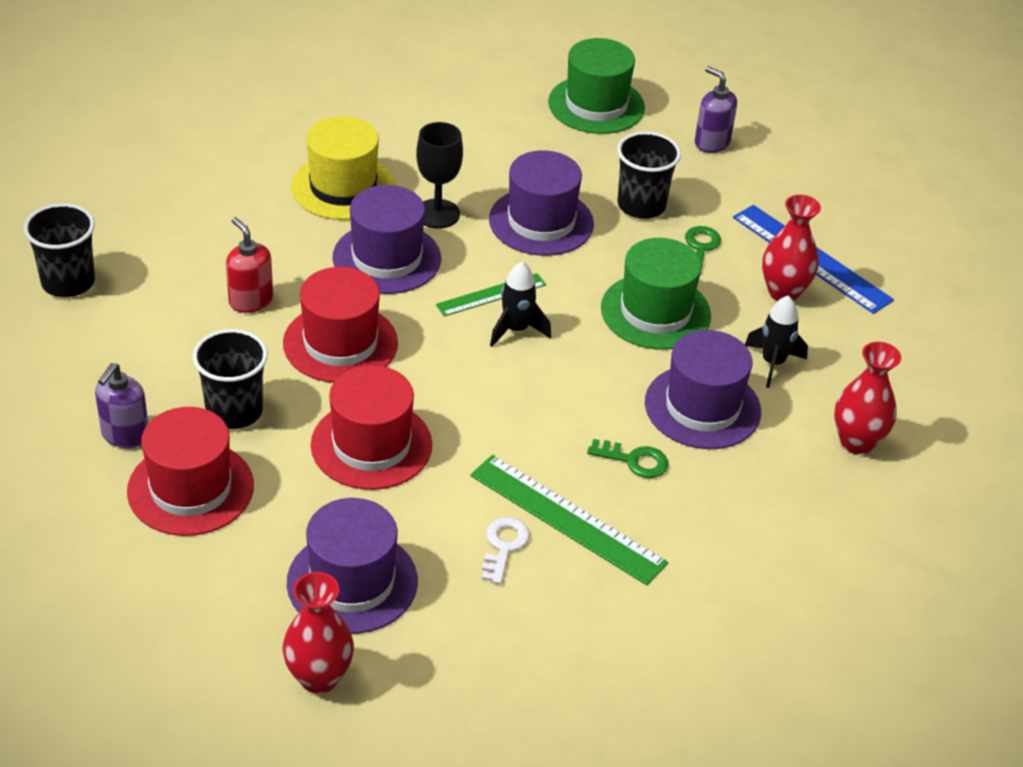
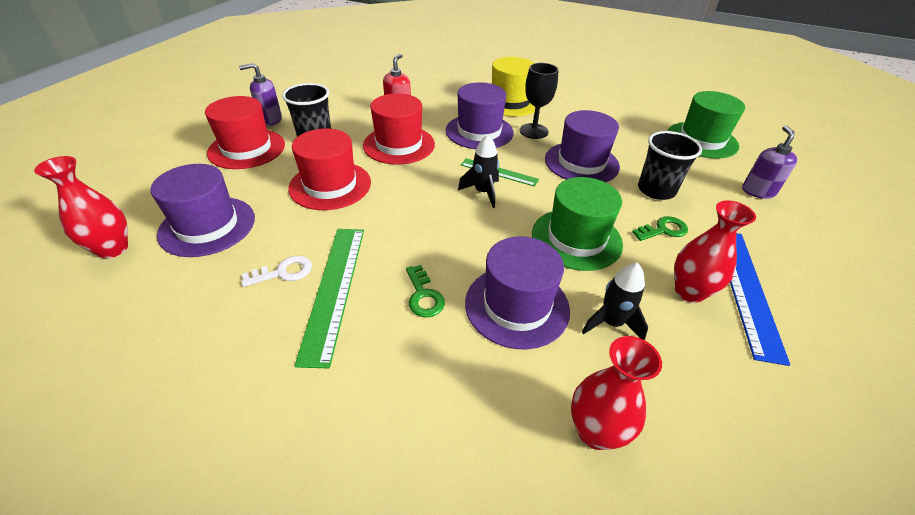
camera: 55 degrees right, 0 degrees up
black cup [24,203,95,297] -> none

